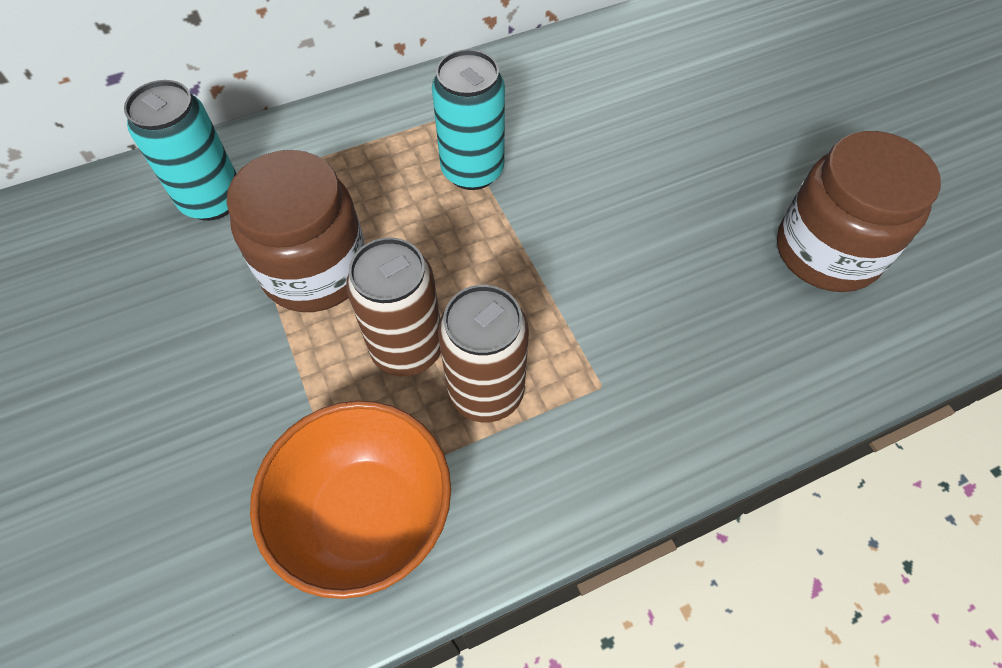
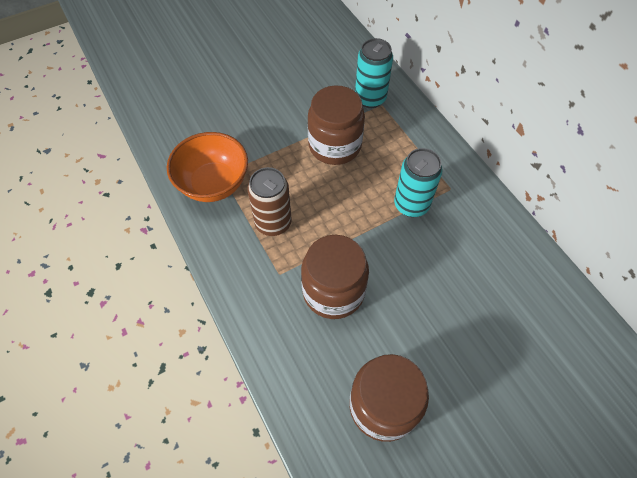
camera: 85 degrees right, 0 degrees up
brown can [346,237,441,376] -> none
none -> brown jar [301,235,369,319]

